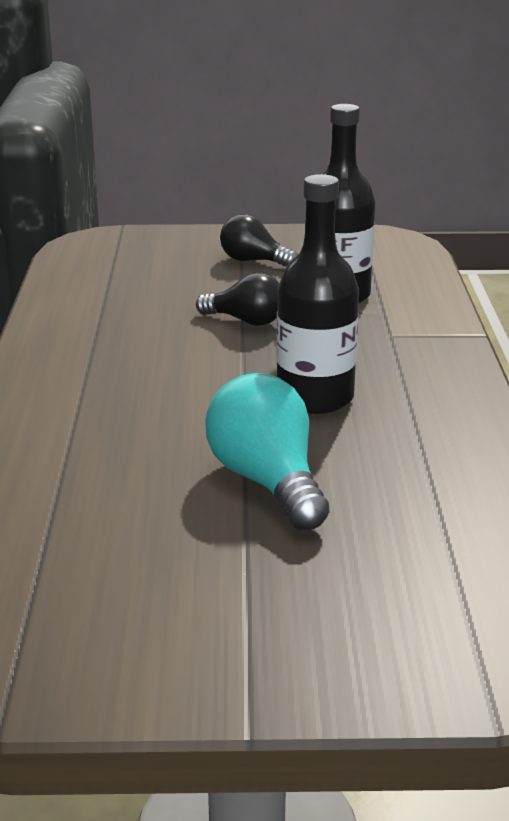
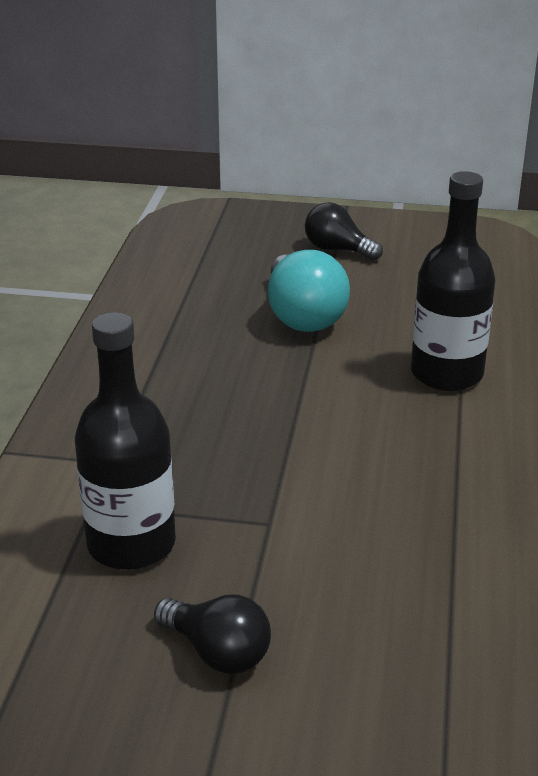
camera: 170 degrees left, 5 degrees up
black light bulb [196,273,279,326] -> black light bulb moved to [305,202,383,261]
black bottle [276,174,359,414] -> black bottle moved to [411,171,495,391]

